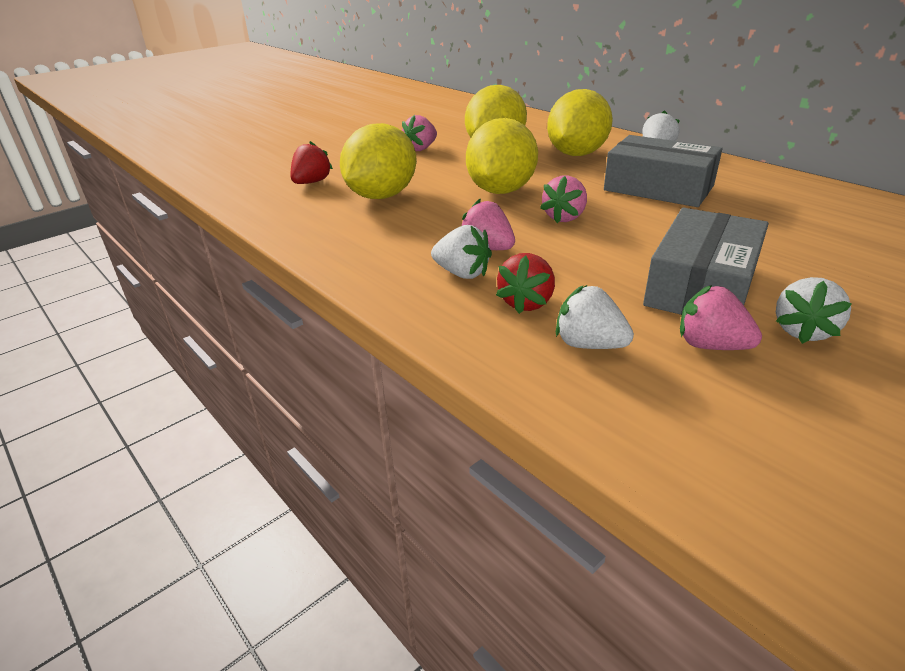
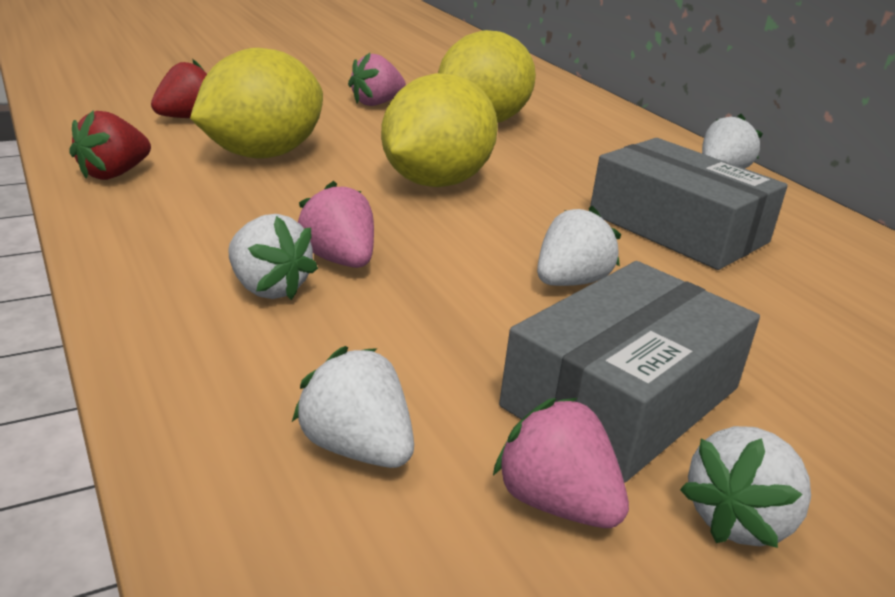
camera: 10 degrees right, 5 degrees down
red strawberry [496,253,555,314] -> red strawberry moved to [69,110,151,180]
pink strawberry [540,176,587,223] -> none
yellow lemon [547,89,613,156] -> none
none -> white strawberry [537,206,621,286]

